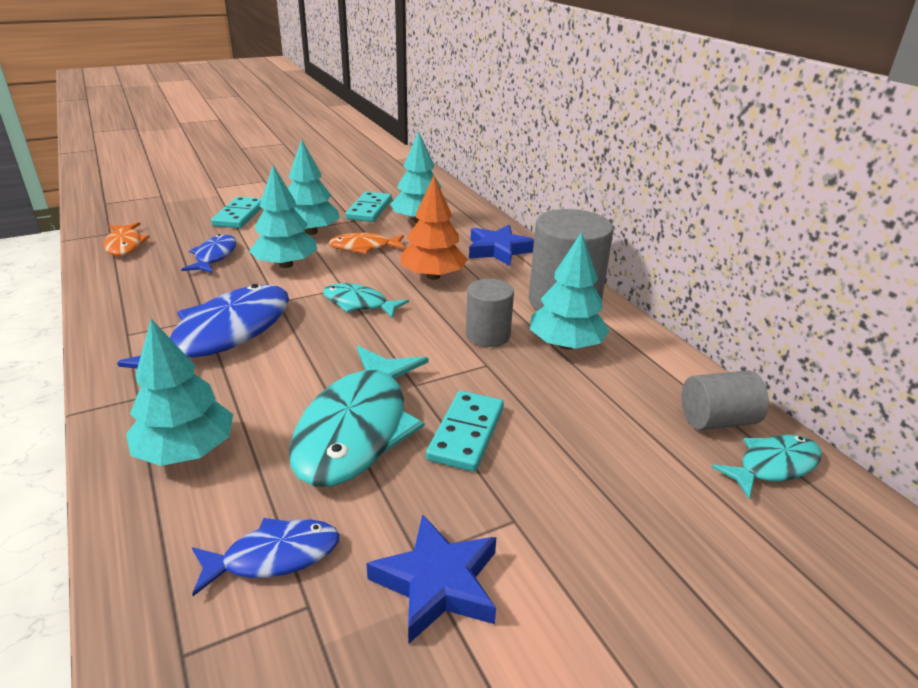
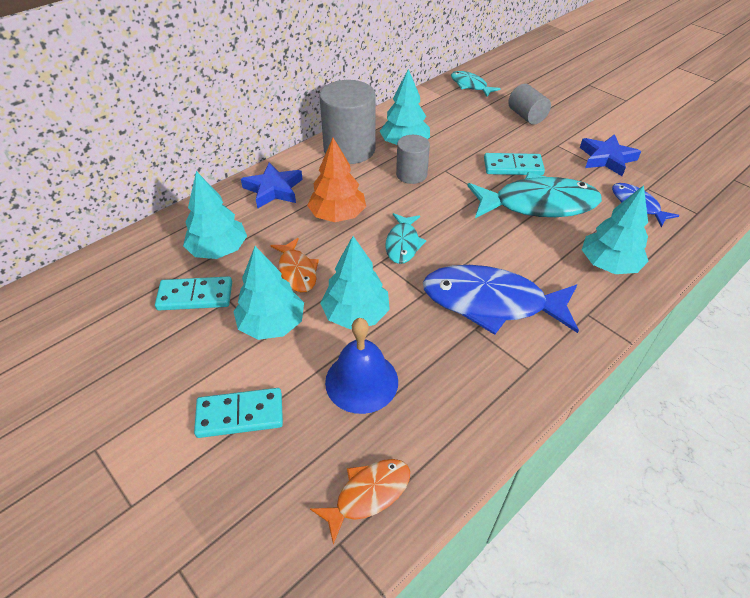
camera: 105 degrees left, 15 degrees up
blue fish [181,234,237,273] -> blue bell [325,318,398,414]
grey cylinder [682,370,769,430] -> grey cylinder moved to [508,84,551,125]

